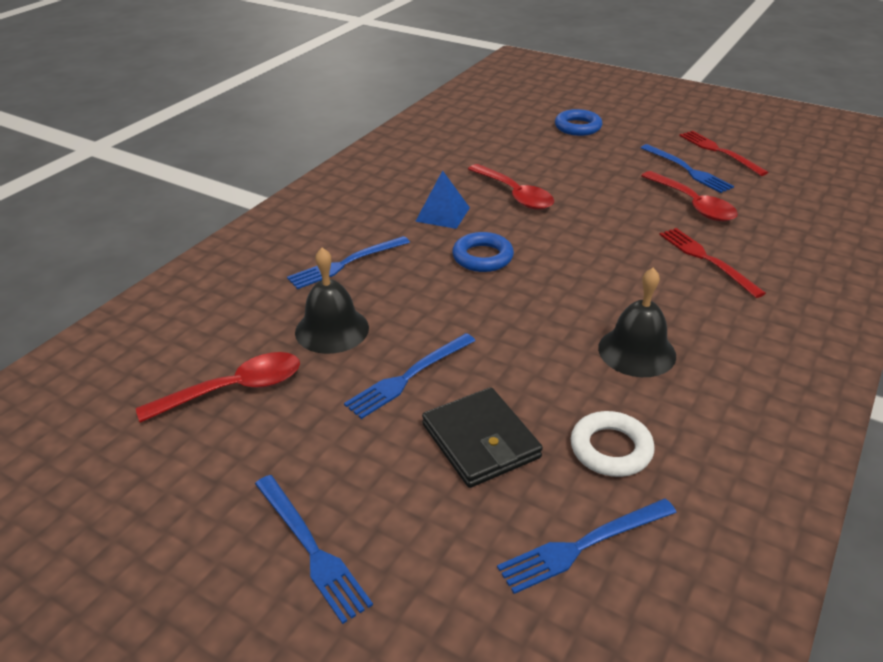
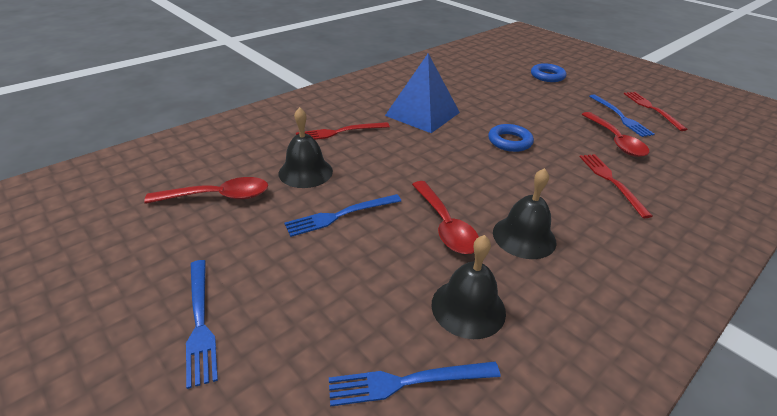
camera: 15 degrees right, 0 degrees up
blue fork [287,236,410,289] -> red fork [296,122,390,140]
blue pyramid [415,170,470,229] -> blue pyramid [385,53,460,133], size x1.75
black wallet [422,387,543,488] -> none
blue ring [452,232,514,272] -> blue ring moved to [488,124,534,152]
red spoon [468,164,554,210] -> red spoon moved to [412,181,479,254]
white ring [571,411,655,477] -> black bell [431,235,506,339]

